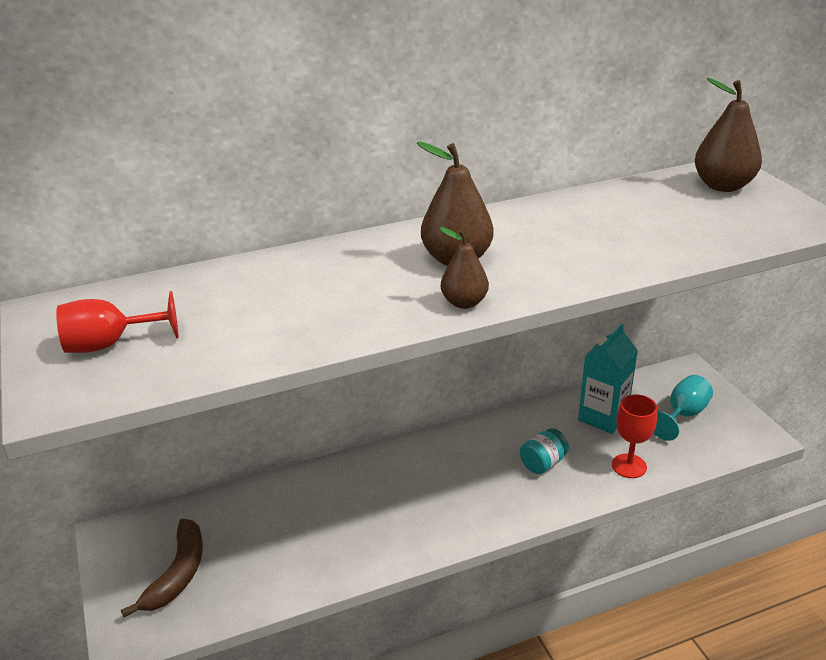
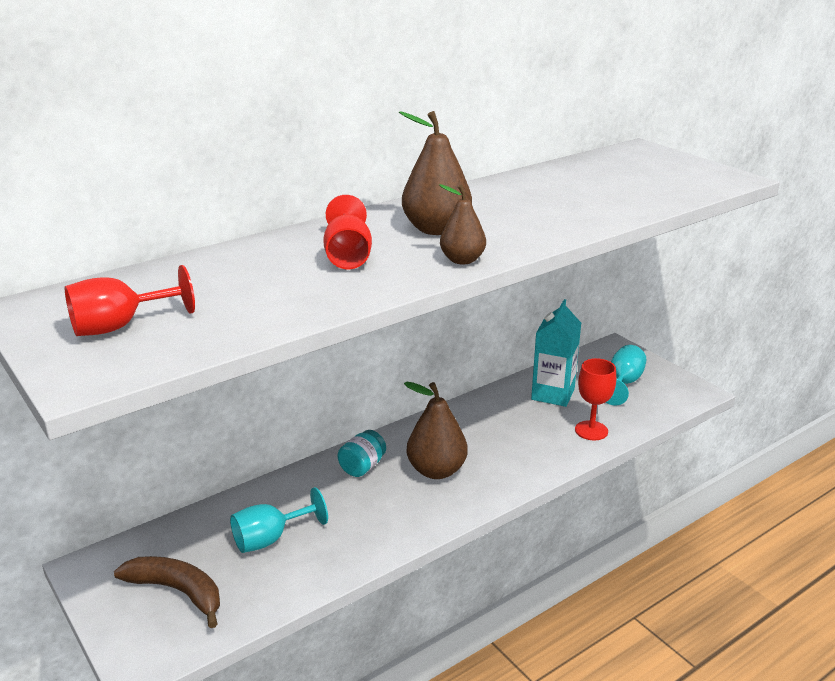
camera: 15 degrees left, 5 degrees down
brown banana [121,519,203,617] -> brown banana turned 60 degrees counterclockwise [114,556,220,628]
turquoise jar [520,428,569,474] -> turquoise jar moved to [338,430,386,477]
brown pear [695,78,762,192] -> brown pear moved to [404,382,468,479]
none -> turquoise goblet [230,487,328,553]
none -> red goblet [323,195,372,270]

